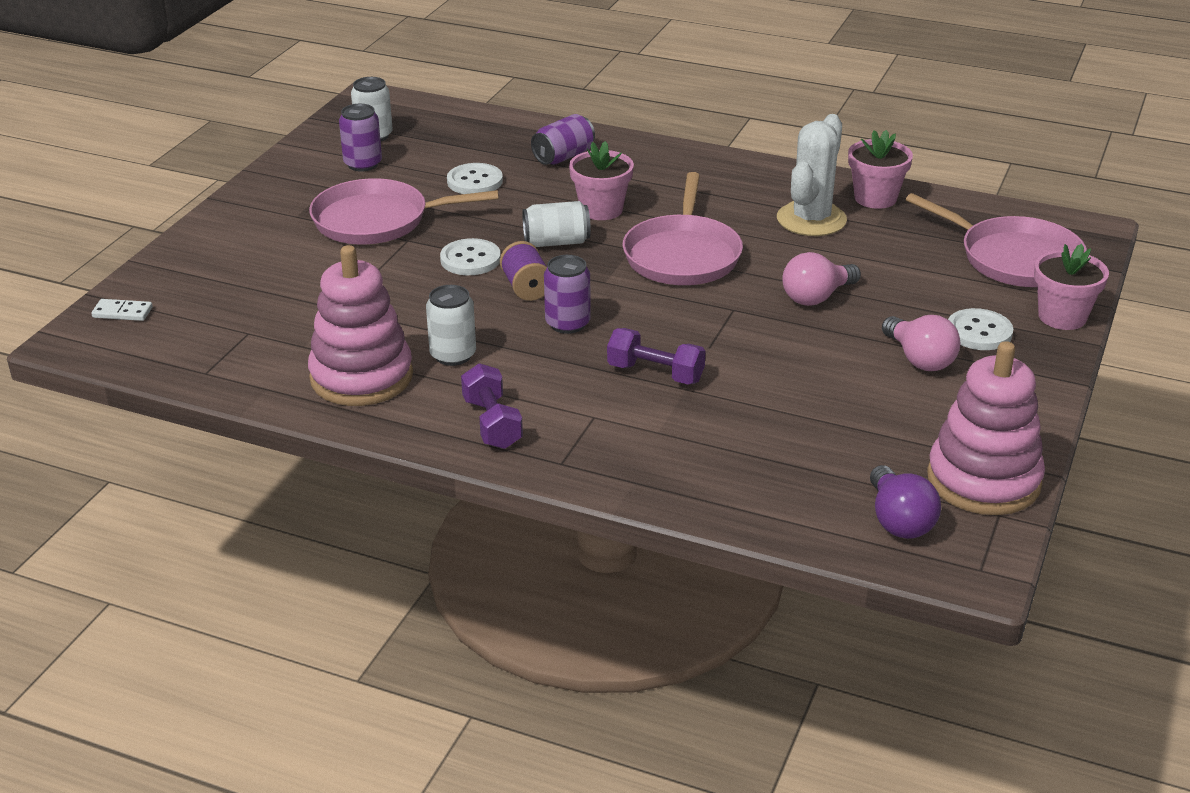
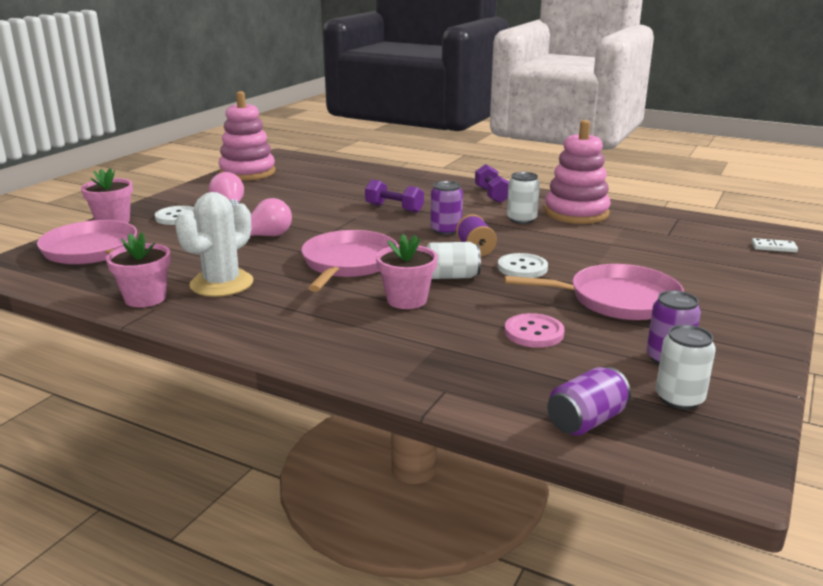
camera: 175 degrees left, 10 degrees down
white button [447,163,503,194] -> pink button [505,313,565,348]
purple can [531,114,595,165] -> purple can moved to [547,367,631,436]
purple light bulb [870,465,941,539] -> none

